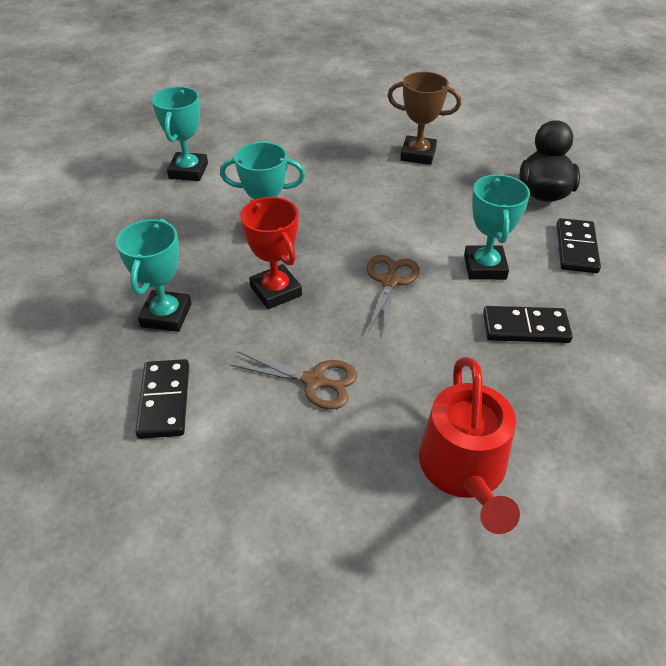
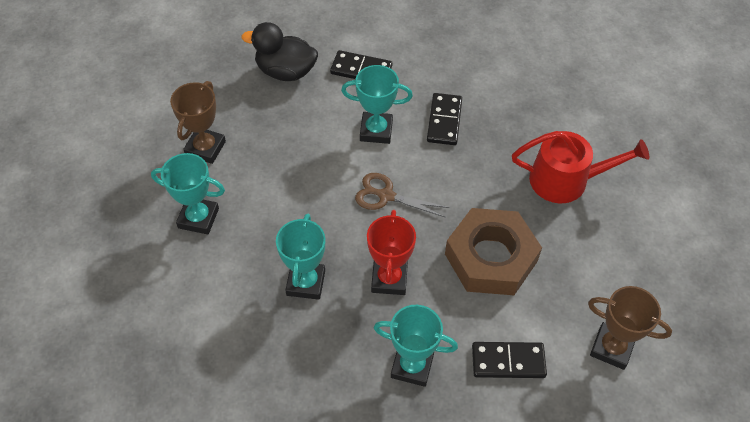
camera: 85 degrees left, 10 degrees up
turquoise trophy [152,86,208,181] -> turquoise trophy moved to [151,153,225,234]
brown scissors [230,351,357,410] -> brown nut [445,208,542,295]
red trophy [240,197,302,309] -> red trophy turned 60 degrees counterclockwise [367,210,416,295]
none -> brown trophy [588,286,672,370]

